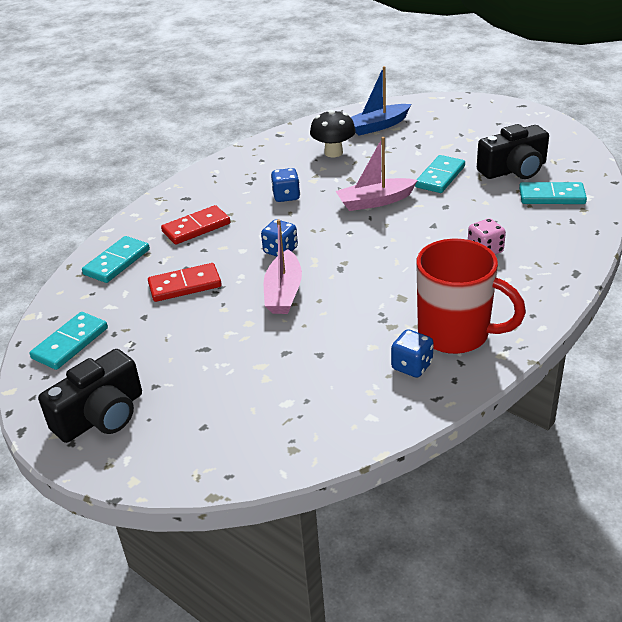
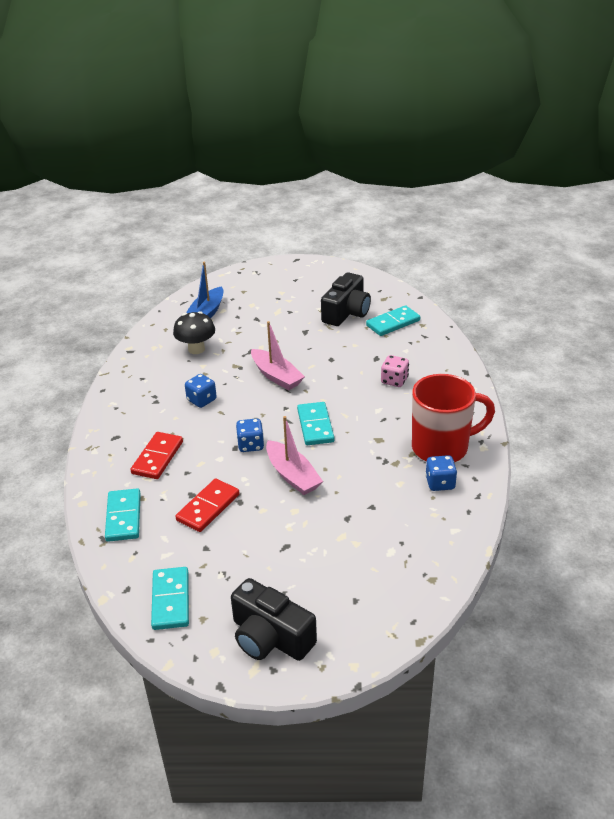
camera: 40 degrees left, 0 degrees up
black camera [38,349,142,443] -> black camera turned 120 degrees clockwise [231,578,317,661]
pink boat [336,137,418,211] -> pink boat turned 75 degrees counterclockwise [251,321,305,390]
turquoise domino [415,155,465,193] -> turquoise domino moved to [297,402,334,445]

